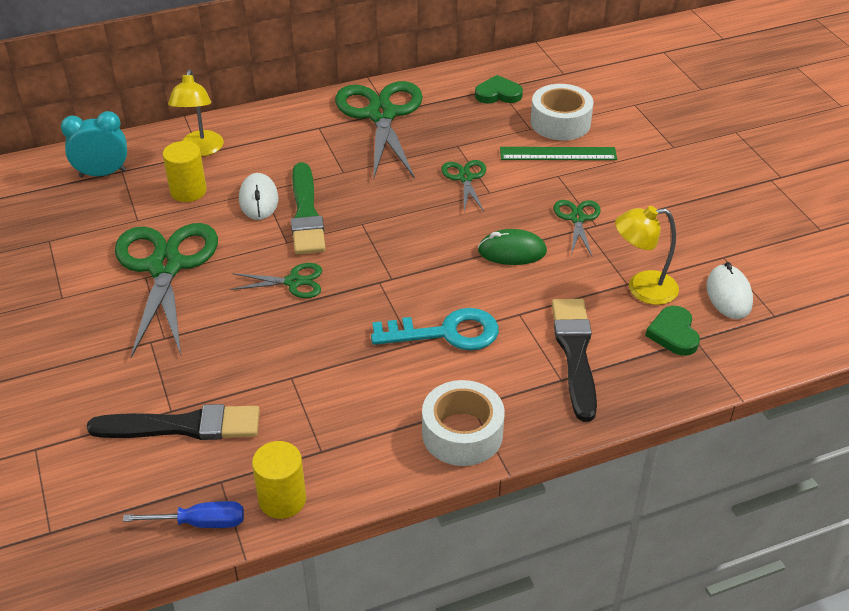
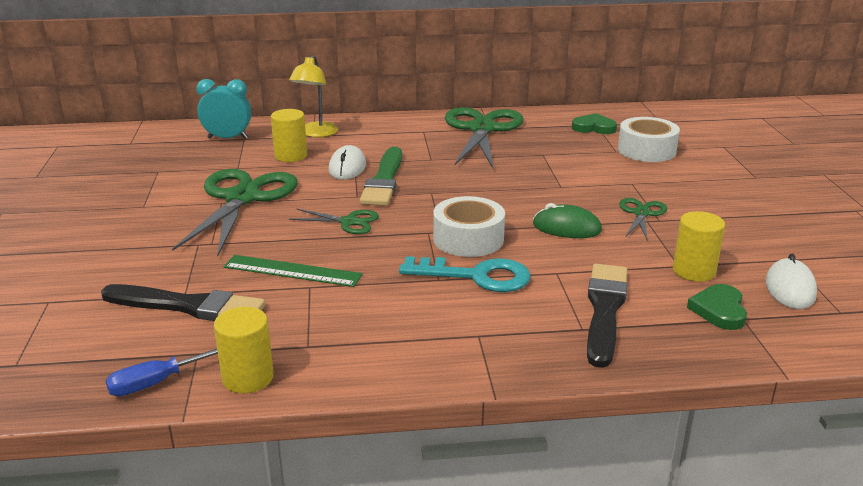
camera: 15 degrees right, 15 degrees down
blue screwdriver [123,501,244,528] -> blue screwdriver turned 135 degrees clockwise [105,349,218,396]
white tape [422,380,505,466] -> white tape moved to [433,196,505,257]
green scissors [441,160,486,212] -> none
green ruler [500,147,617,160] -> green ruler moved to [224,255,363,287]
yellow lamp [615,206,679,305] -> yellow cylinder [673,211,725,282]

